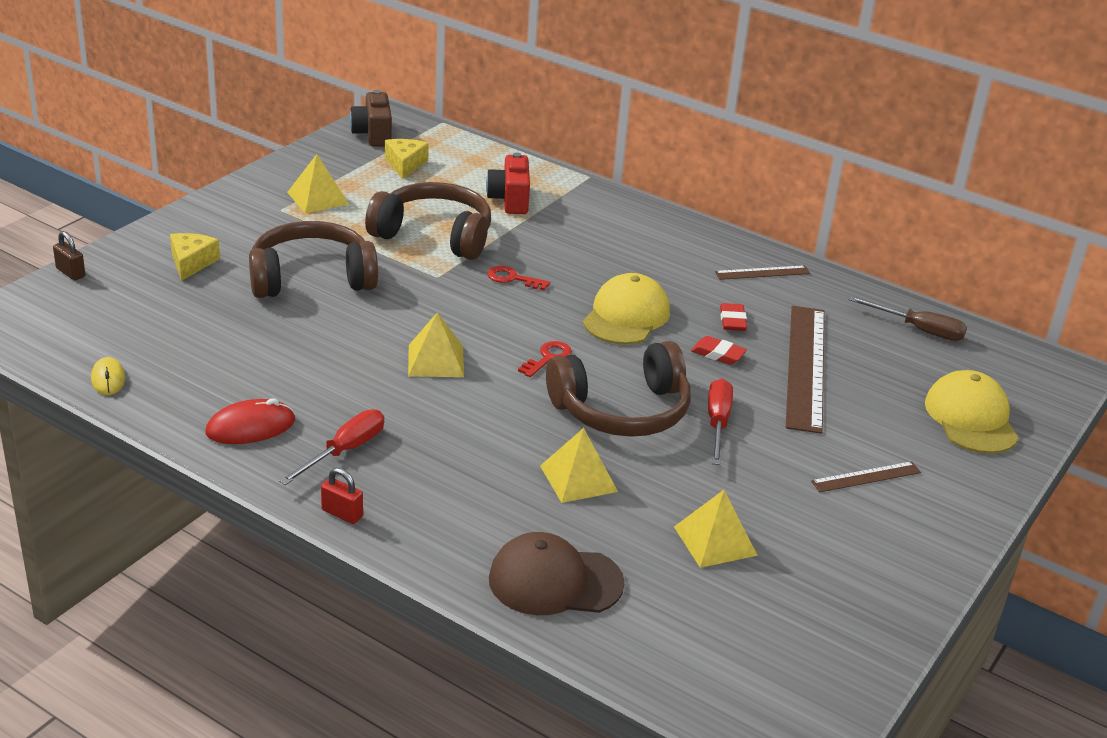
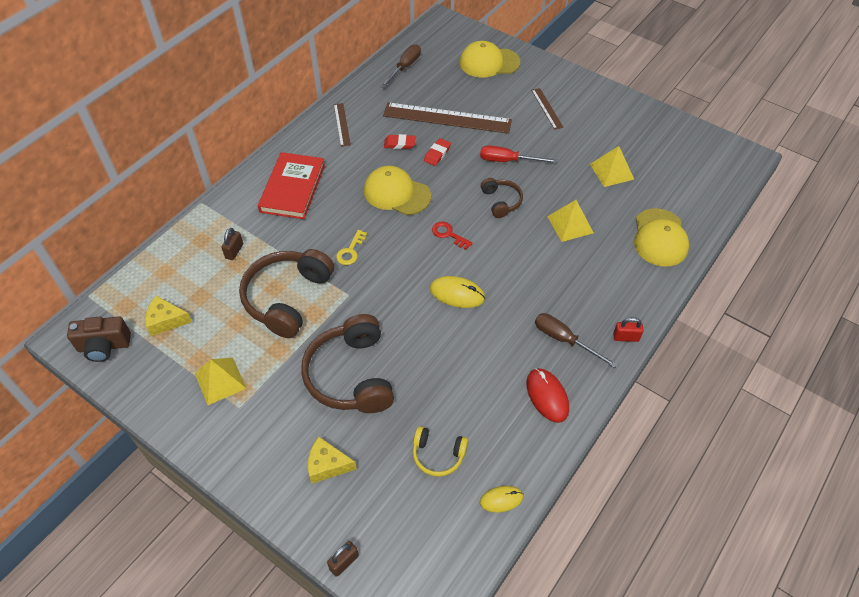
camera: 85 degrees left, 20 degrees up
red screwdriver [279,409,384,485] -> brown screwdriver [535,313,617,368]
red padlock [321,468,363,524] -> red padlock turned 60 degrees clockwise [613,317,644,342]
yellow pyramid [408,312,464,377] -> yellow mouse [430,276,485,308]
red camera [486,153,530,214] -> brown padlock [221,228,243,260]
red key [487,266,550,291] -> yellow key [336,230,367,265]
brown cap [489,532,625,615] -> yellow cap [634,208,689,266]
brown headphones [546,341,691,437] -> brown headphones [481,178,523,218], size x0.52
none -> red book [258,152,325,219]
none -> yellow headphones [413,426,468,477]

